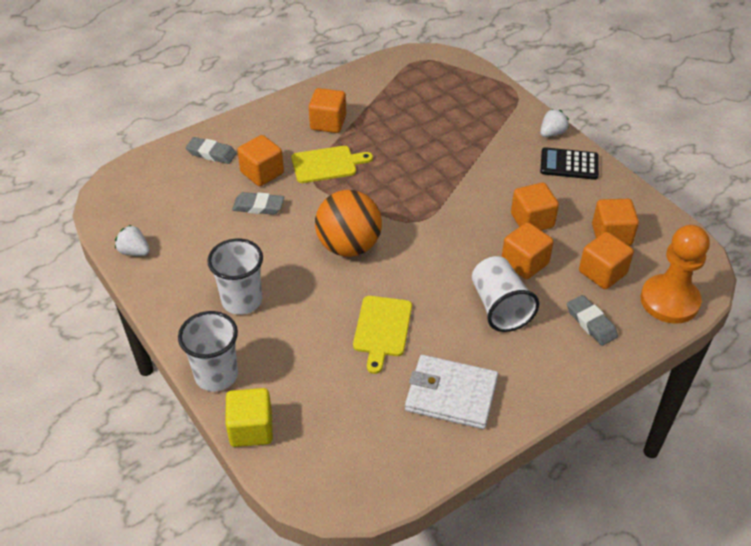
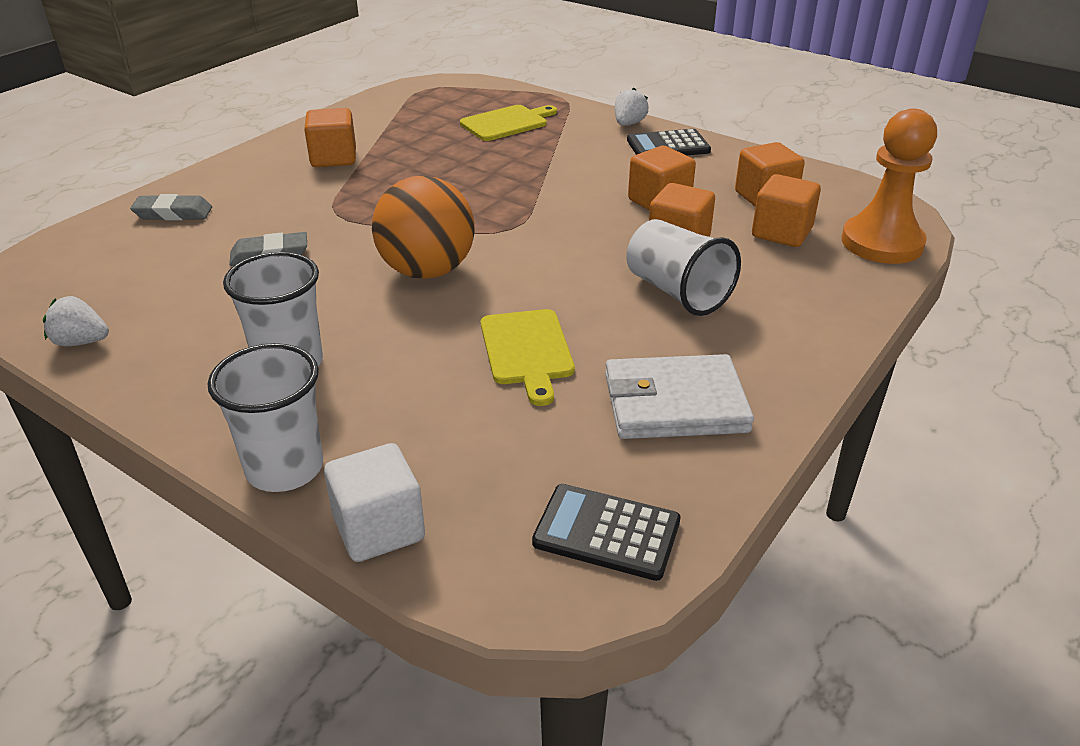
camera: 20 degrees left, 10 degrees down
yellow cube [225,388,273,447] -> white cube [324,443,425,562]
orange cube [237,135,284,186] -> none
yellow cutting board [291,146,373,183] -> yellow cutting board moved to [460,105,557,141]
grey eraser [567,295,618,346] -> none
none -> black calculator [532,484,680,581]

